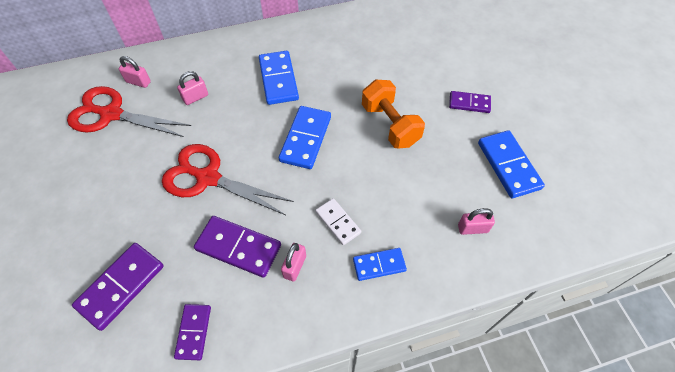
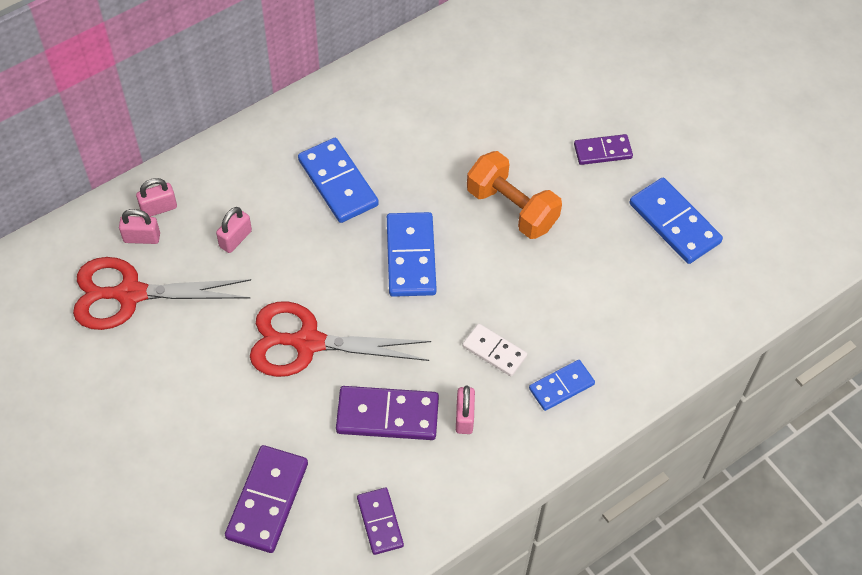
camera: 20 degrees left, 0 degrees up
pink padlock [458,208,495,235] -> pink padlock moved to [136,178,177,217]

